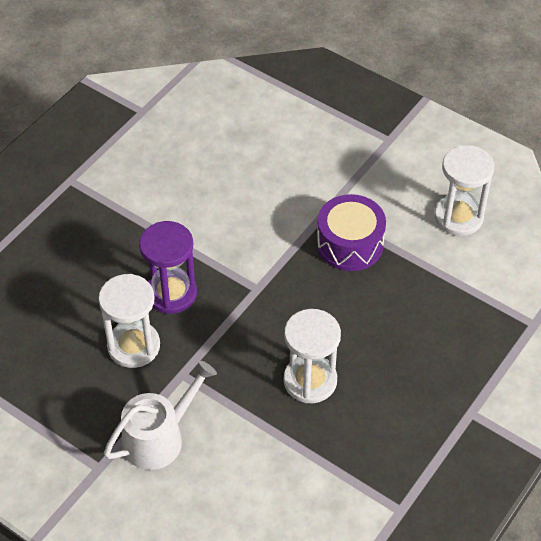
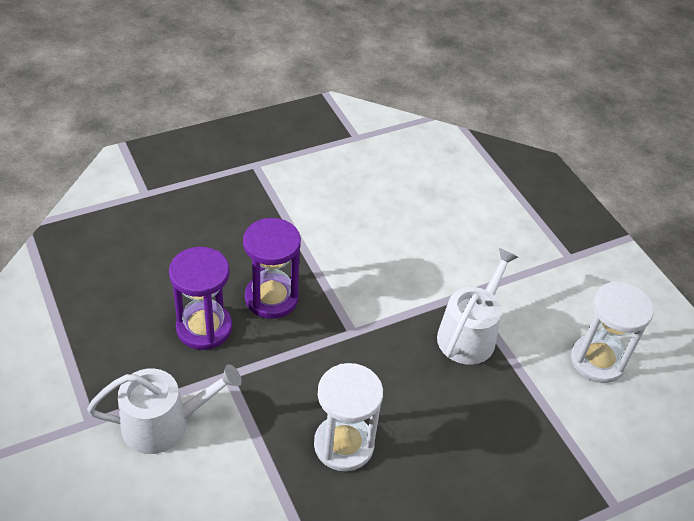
camera: 25 degrees right, 5 degrees down
white hourglass [98,274,160,368] -> purple hourglass [169,247,232,350]
purple drum [317,194,386,271] -> white watering can [437,248,518,365]

